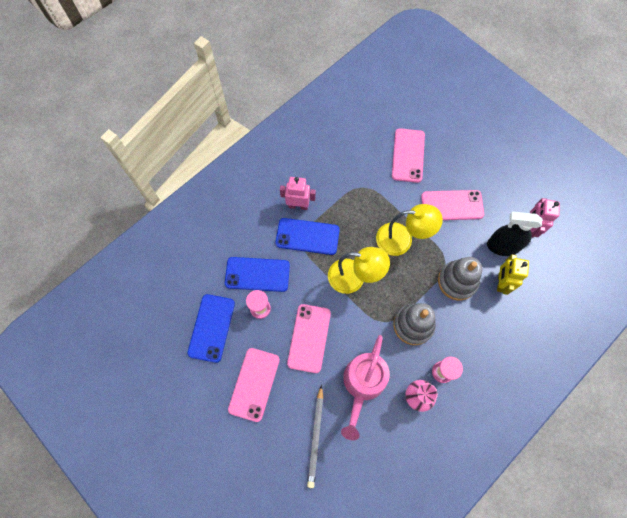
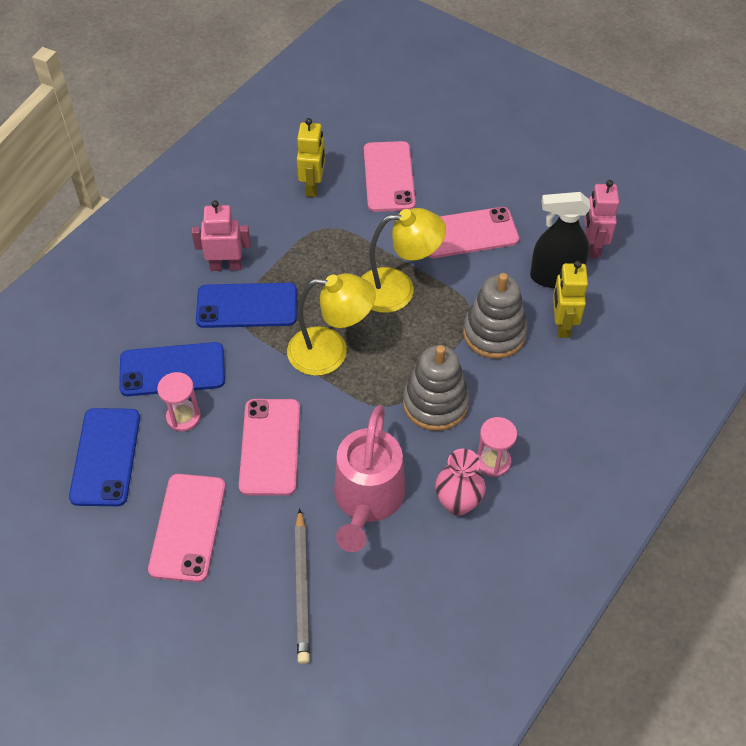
camera: 10 degrees left, 15 degrees down
none -> yellow robot [297,118,325,197]

